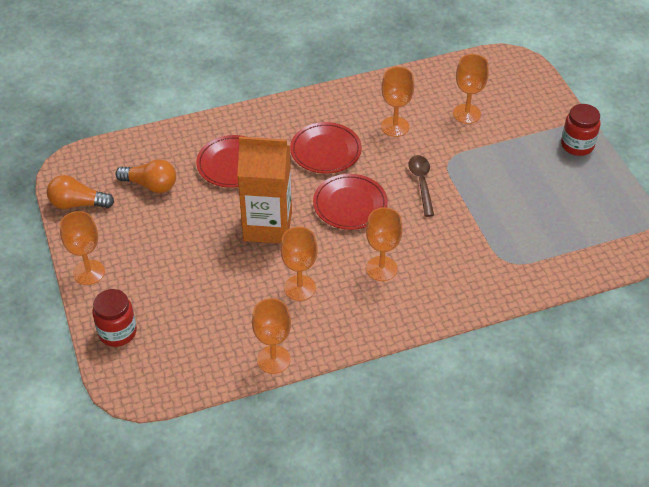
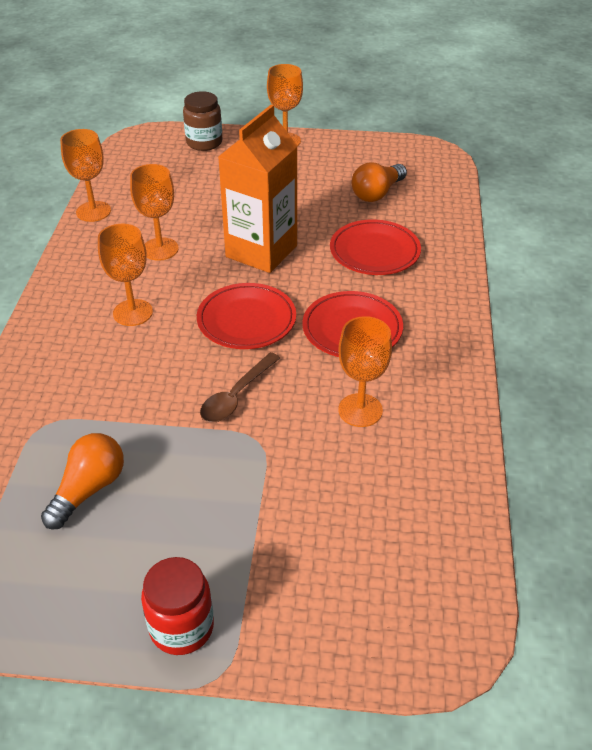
camera: 115 degrees right, 5 degrees down
orange light bulb [47,175,114,209] -> orange light bulb moved to [41,433,124,530]
red jar [92,289,137,347] -> brown jar [183,91,222,151]
brown spoon [408,155,434,217] -> brown spoon turned 105 degrees clockwise [200,352,280,422]
orange goblet [453,54,489,124] -> none

